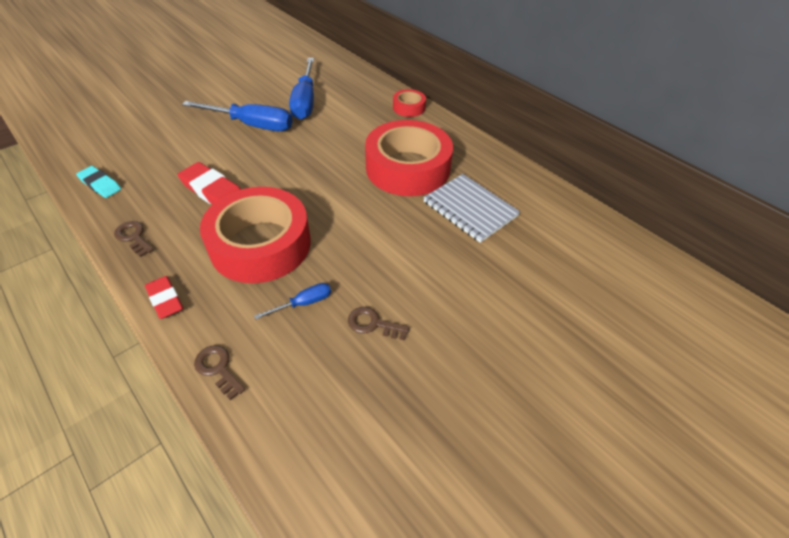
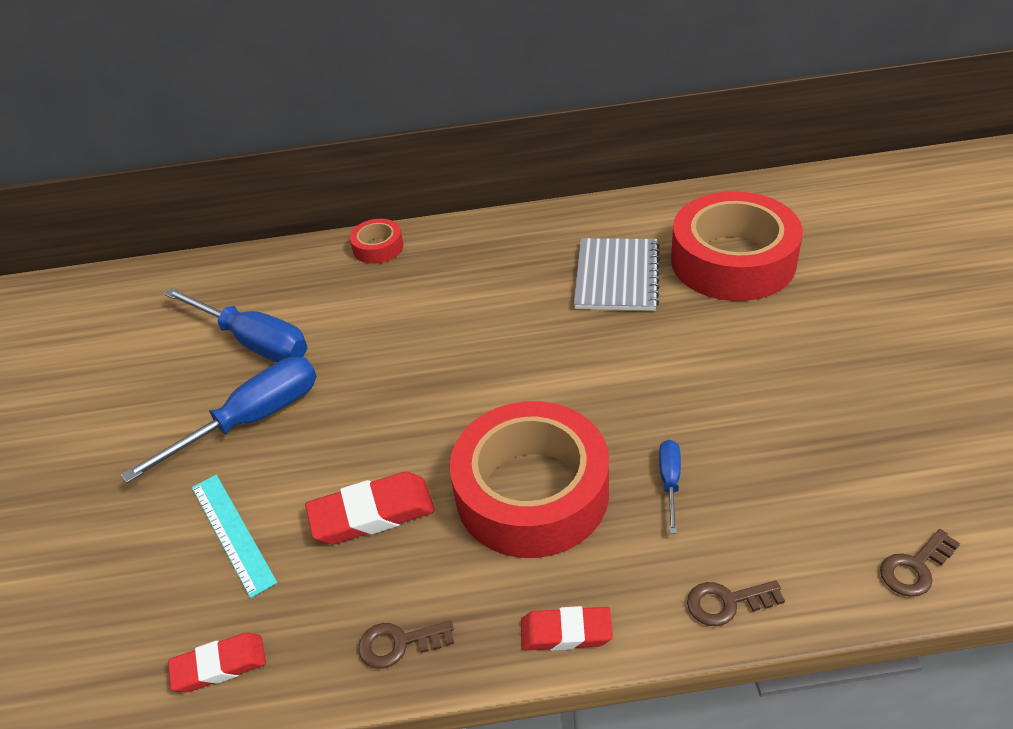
camera: 50 degrees left, 5 degrees down
turquoise eraser [76,166,121,198] -> red eraser [168,633,266,692]
brown key [348,307,410,340] -> brown key moved to [880,529,960,597]
red tape [365,120,453,196] -> red tape moved to [671,191,803,301]
grey notebook [423,174,520,243] -> grey notebook turned 75 degrees counterclockwise [574,238,660,311]
none -> turquoise ruler [192,475,277,598]

